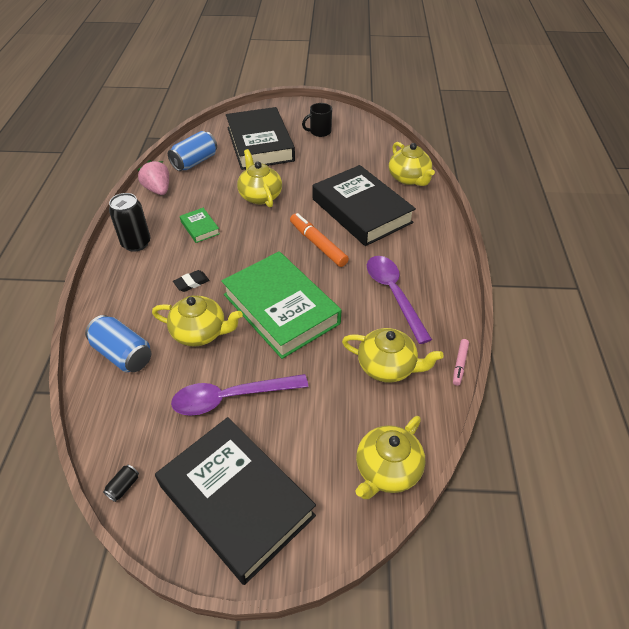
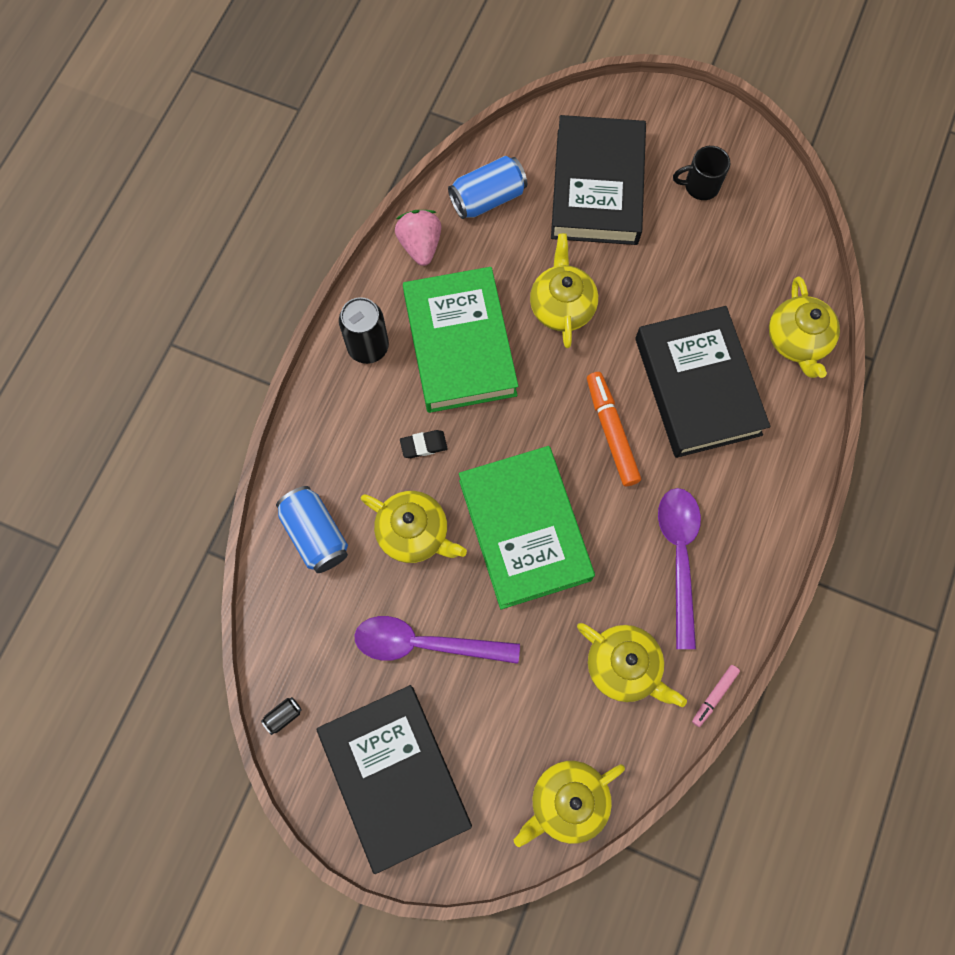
camera: 20 degrees right, 25 degrees up
green book [180,208,220,243] -> green book [403,267,518,413], size x2.40

